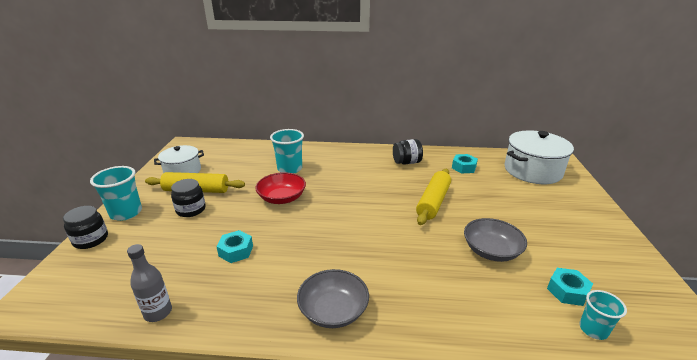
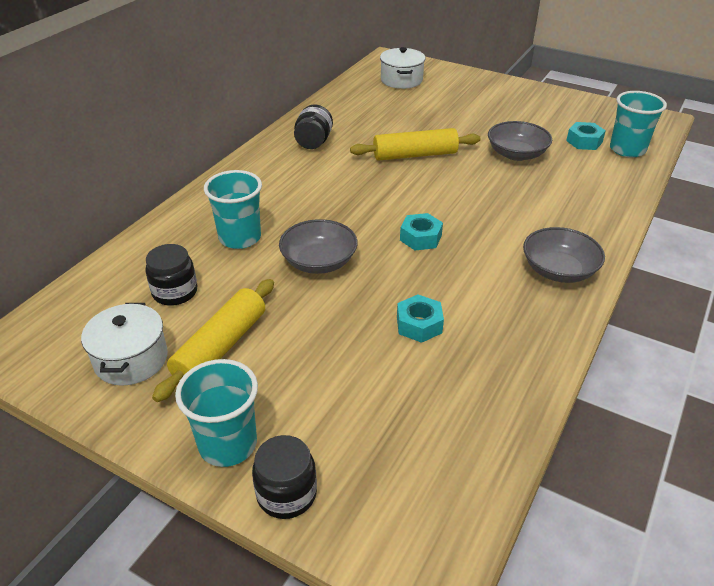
camera: 65 degrees left, 10 degrees up
grey bottle [127,244,172,322] -> none
black jar [171,179,206,217] -> black jar moved to [145,244,197,306]
red bowl [255,172,306,204] -> grey bowl [279,219,358,274]
yellow rolling pin [416,169,451,225] -> yellow rolling pin turned 60 degrees counterclockwise [350,128,480,161]
turquoise nut [452,154,478,174] -> turquoise nut moved to [400,213,443,250]
white pot [504,131,574,184] -> white pot [380,47,426,89], size x0.64
turquoise cup [579,290,627,340] -> turquoise cup [610,91,667,158], size x1.61

